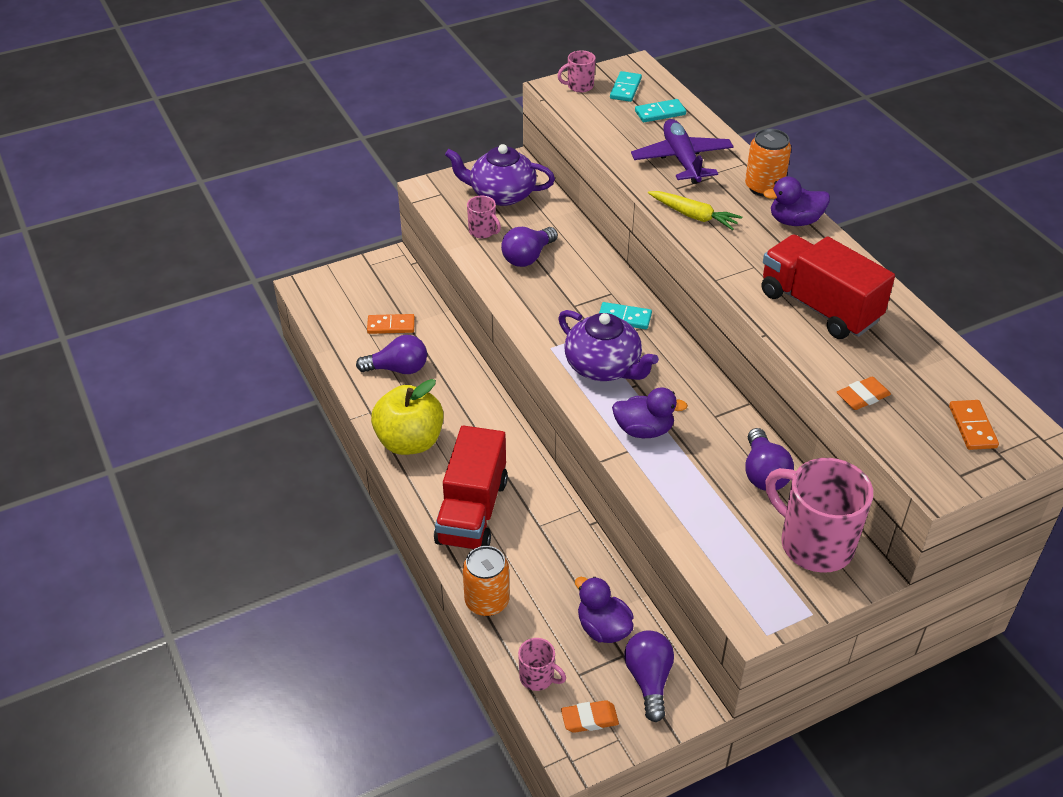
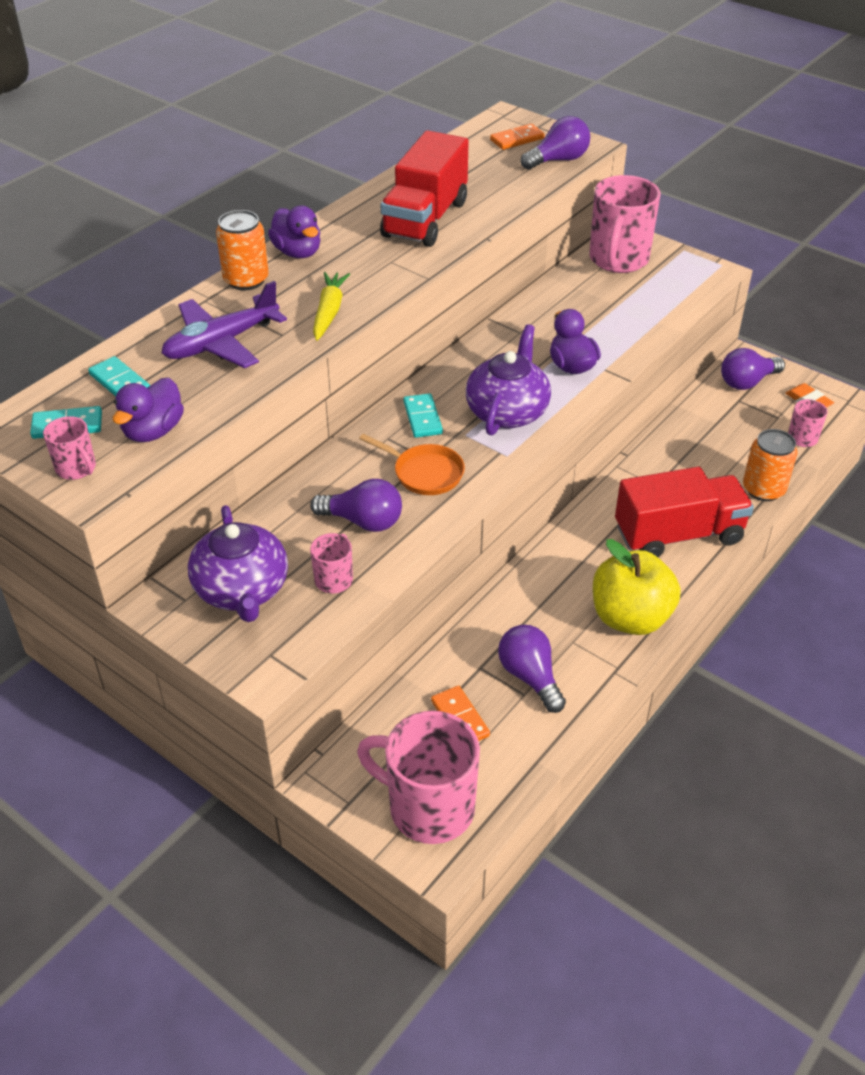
camera: 115 degrees left, 0 degrees up
purple duck [575,577,634,643] -> purple duck moved to [113,377,184,442]
purple light bulb [745,428,794,491] -> purple light bulb moved to [521,116,590,170]
orange eraser [837,377,891,410] -> none
none -> pink mug [357,711,480,844]
none -> orange pan [359,434,465,495]

